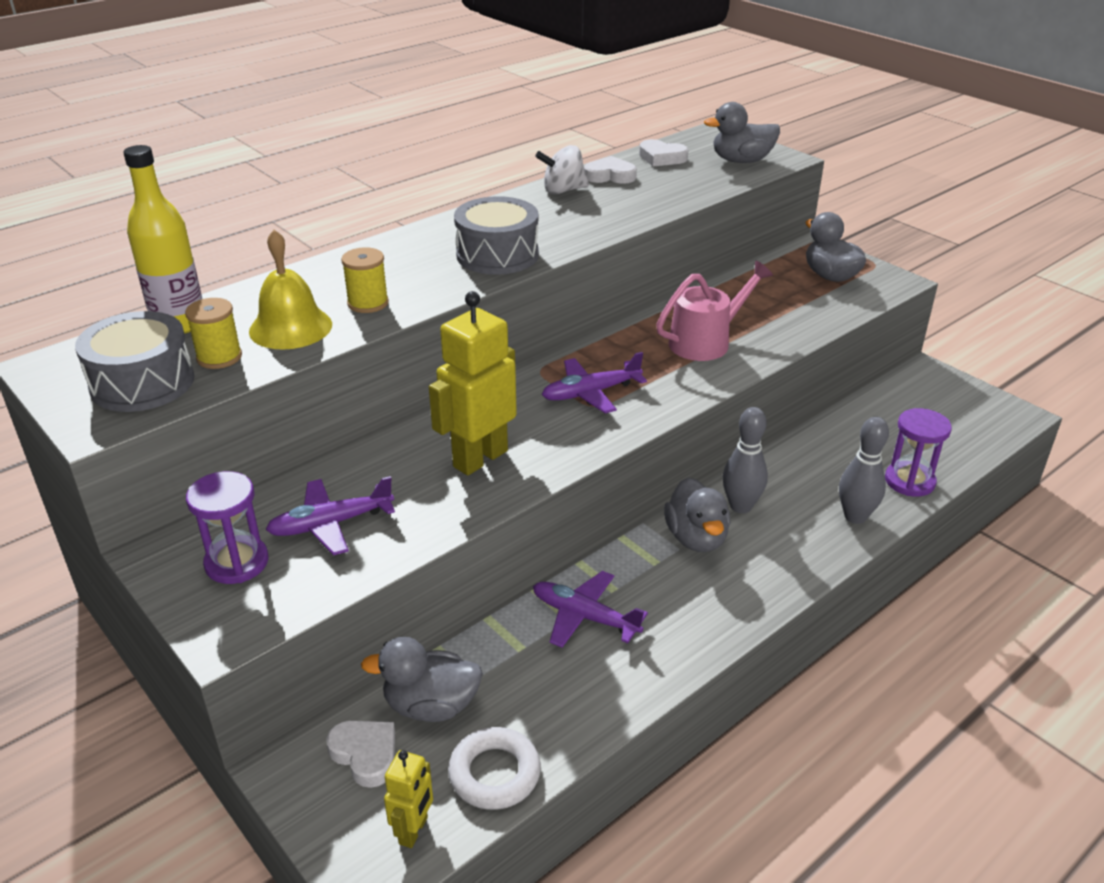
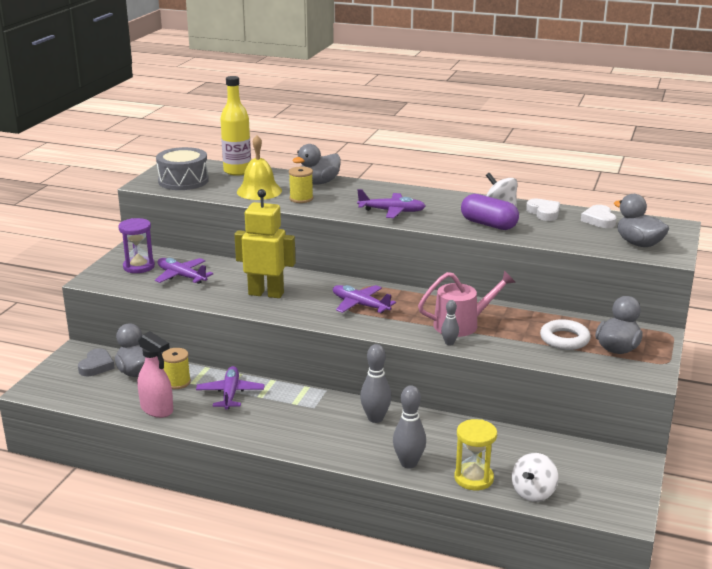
camera: 60 degrees right, 10 degrees down
yellow spool [185,298,242,369] -> yellow spool moved to [162,348,191,389]
white heart [326,720,395,788] -> grey heart [78,348,115,376]
yellow robot [384,750,433,848] -> none
white ring [448,727,541,810] -> white ring moved to [540,319,591,350]
grey drum [454,196,539,275] -> purple plane [357,189,426,218]
pink watering can [656,261,773,361] -> pink watering can turned 45 degrees counterclockwise [418,270,516,337]
grey duck [664,477,731,552] -> grey duck moved to [292,144,341,185]
purple hourglass [885,408,952,497] -> yellow hourglass [454,419,497,490]
none -> pink spray bottle [138,331,173,418]
none -> grey bowling pin [441,300,459,346]
none -> purple capsule [461,194,519,230]
none -> white spinning top [512,453,558,502]

